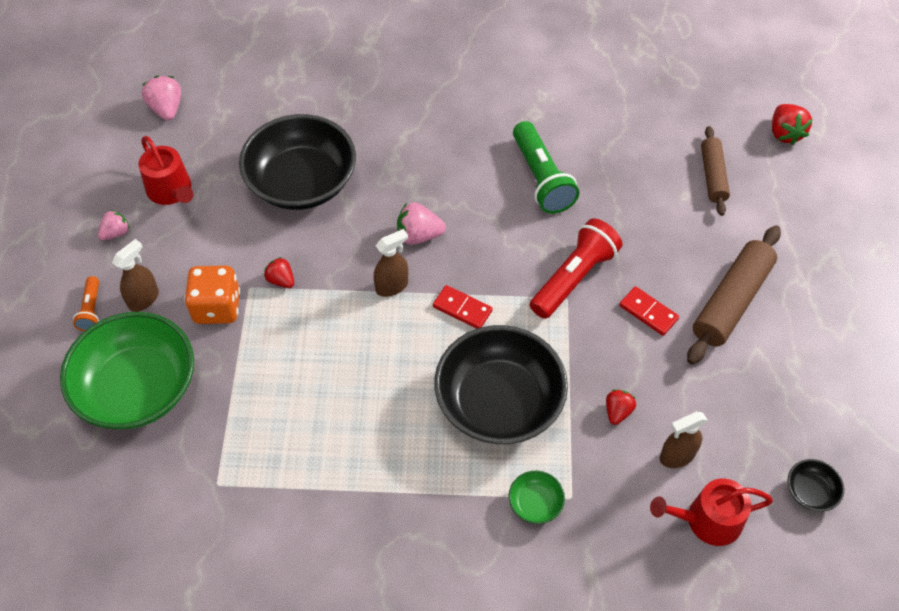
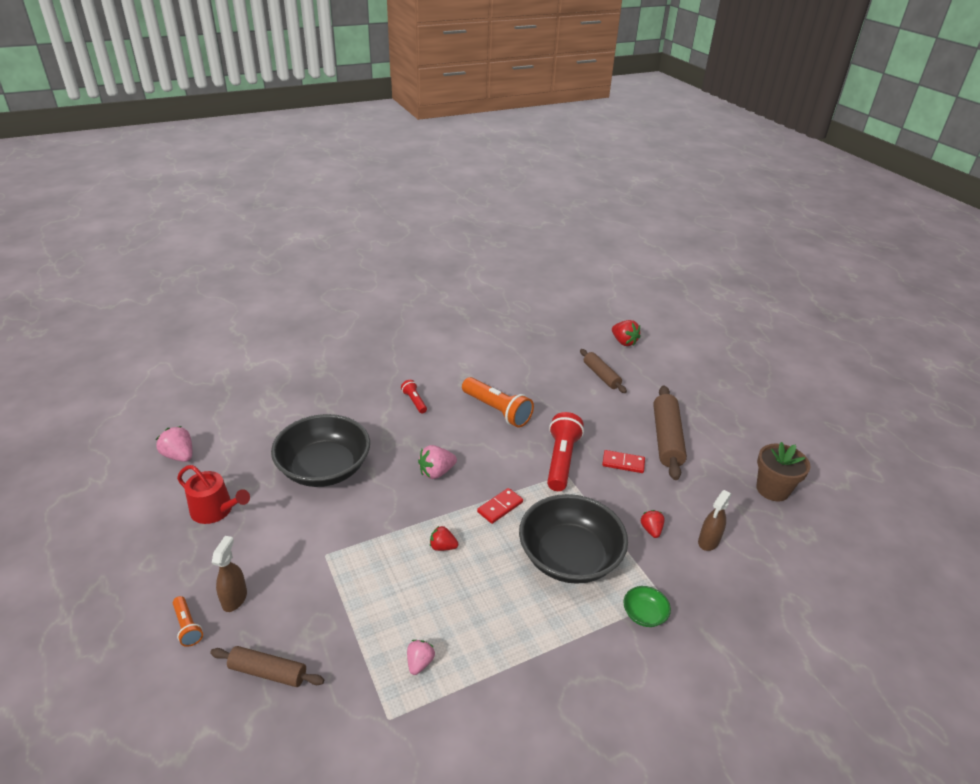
camera: 30 degrees left, 20 degrees down
green bowl [60,312,194,429] -> brown rolling pin [210,646,324,687]
pink strawberry [98,210,130,240] -> pink strawberry moved to [407,640,435,675]
orange dice [184,266,240,324] -> none
red strawberry [264,257,294,288] -> red strawberry moved to [430,525,458,551]
brown spray bottle [374,229,408,297] -> none
red domino [433,285,493,329] -> red domino turned 45 degrees counterclockwise [477,488,523,524]
green flashlight [513,121,579,214] -> orange flashlight [462,377,534,428]
red watering can [650,478,773,546] -> none
black bowl [788,459,845,512] -> none
none -> red flashlight [401,380,427,413]
none -> brown flower pot [756,442,810,501]

